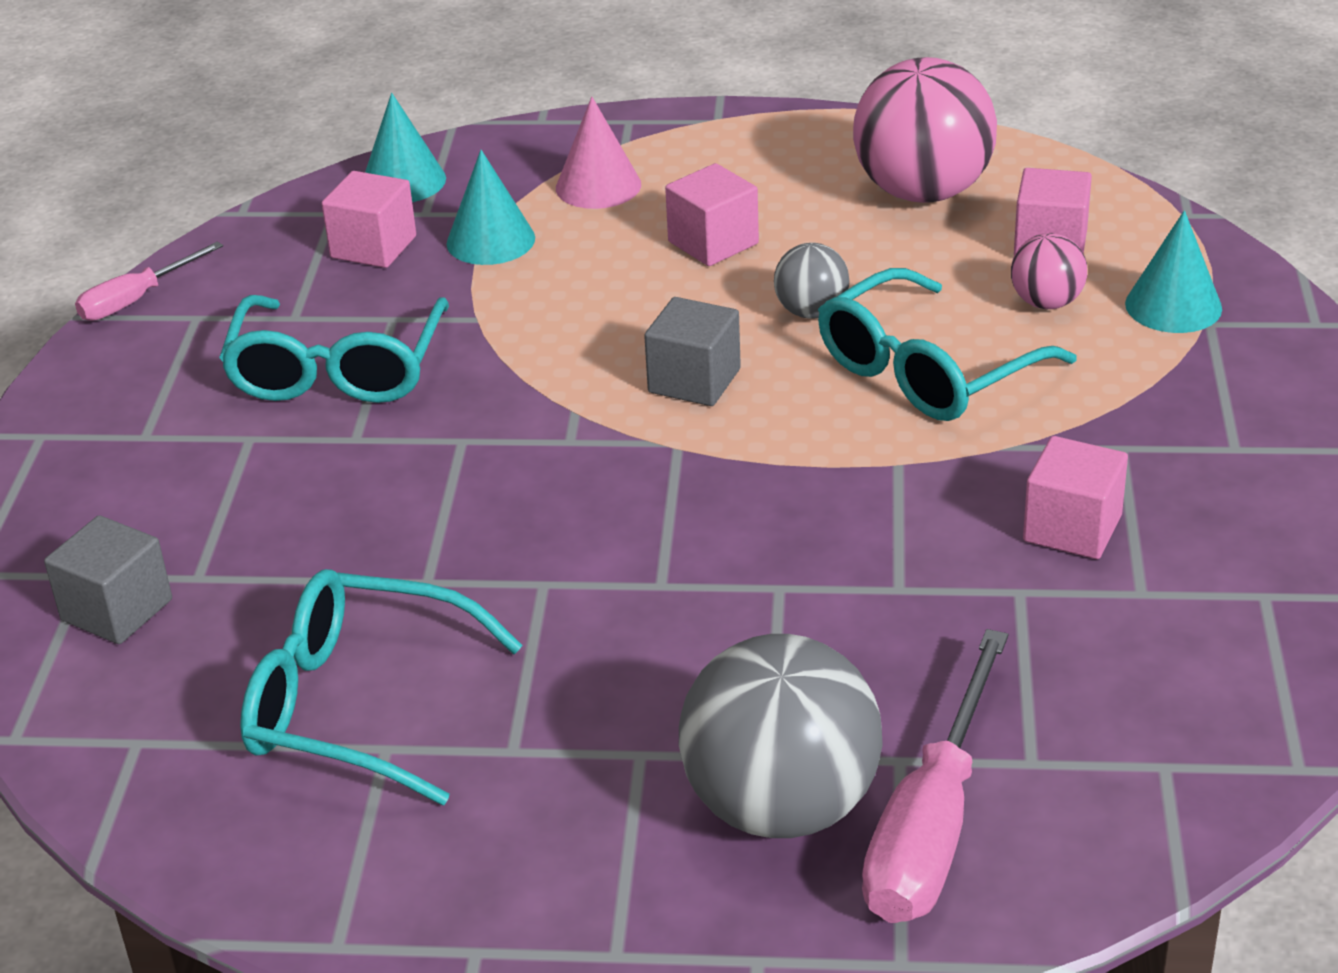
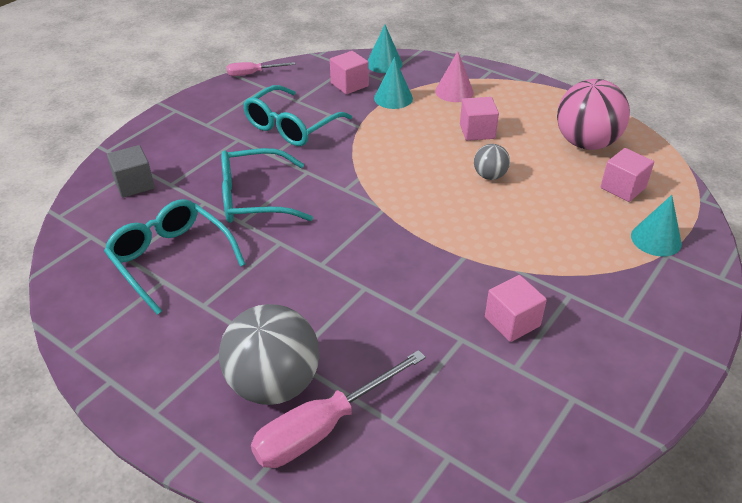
camera: 30 degrees right, 5 degrees up
grey cube [644,297,741,406] -> none
turquoise glasses [818,268,1077,421] -> turquoise glasses moved to [221,148,313,223]
pink ball [1011,233,1087,309] -> none

